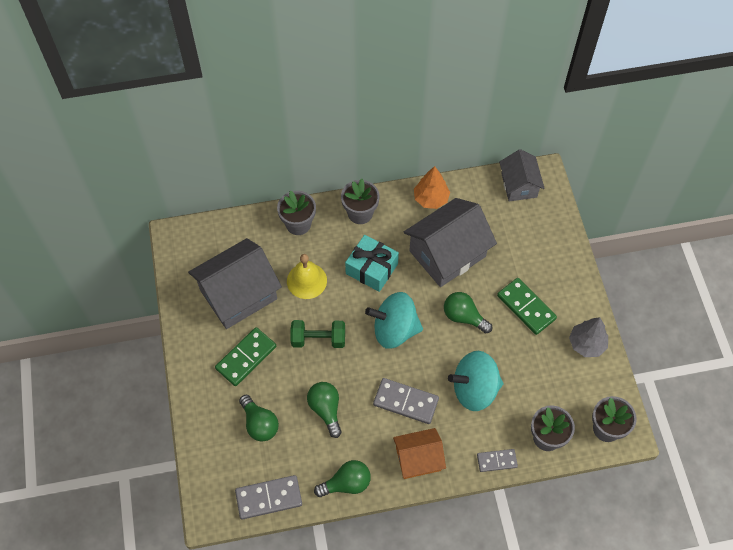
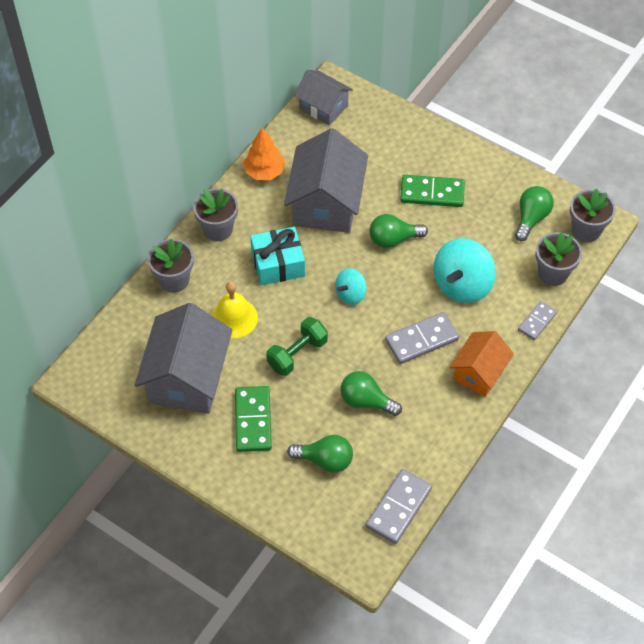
camera: 45 degrees left, 5 degrees down
green light bulb [314,460,371,497] -> green light bulb moved to [515,186,554,241]
turquoise spinning top [365,292,423,349] -> turquoise spinning top [335,268,367,305], size x0.56
grey tree [569,317,608,357] -> none

